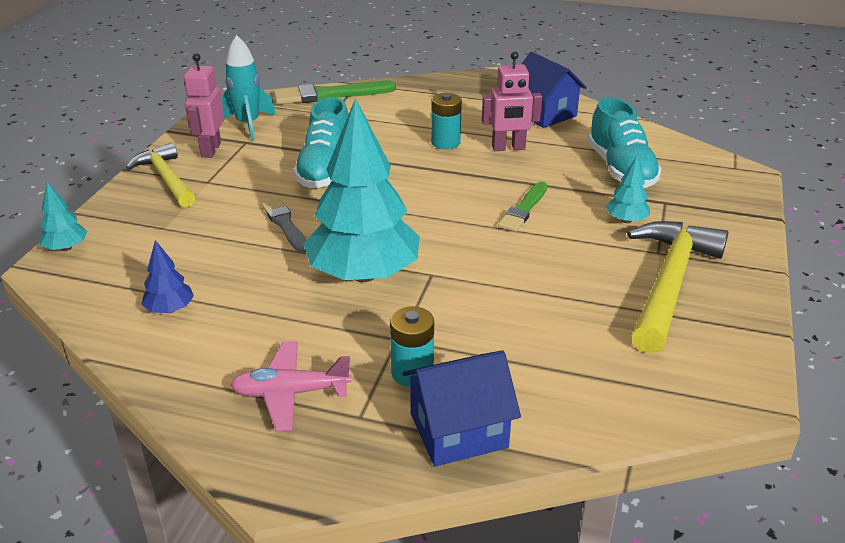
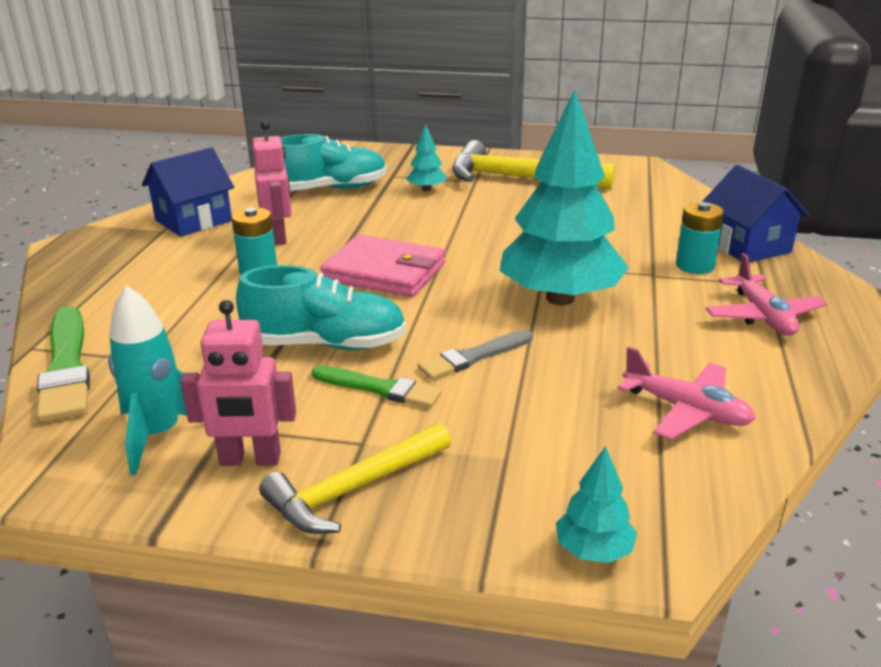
camera: 95 degrees left, 5 degrees down
blue tree [141,240,194,313] -> pink plane [617,346,756,440]
green brush [498,182,547,232] -> green brush moved to [312,365,442,408]
none -> pink wallet [320,235,446,297]

